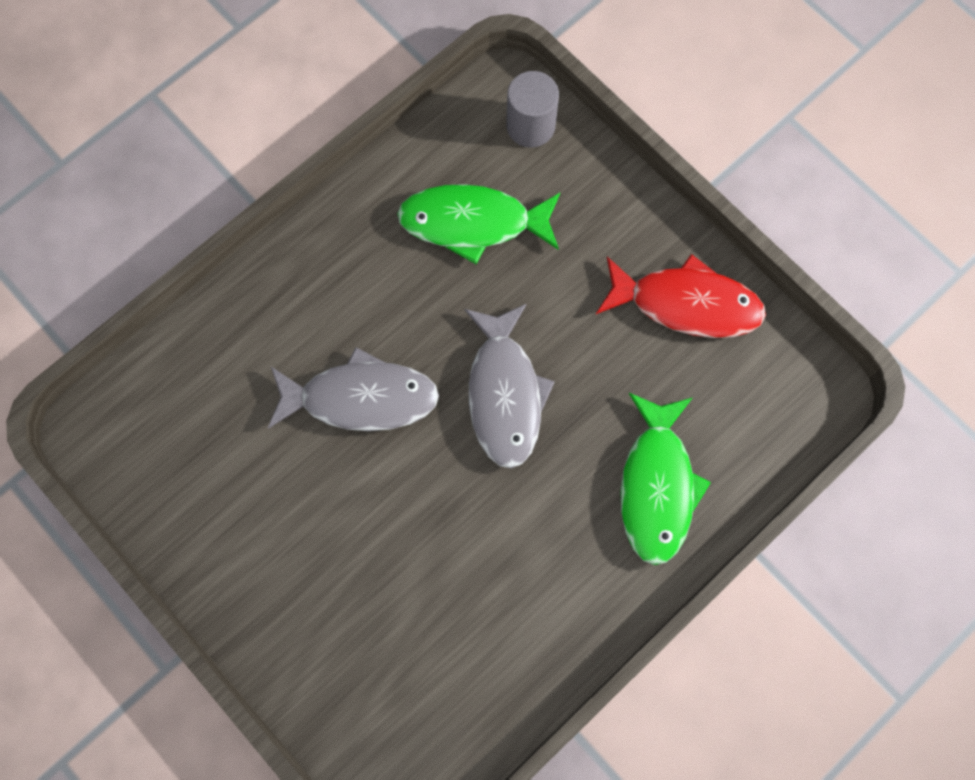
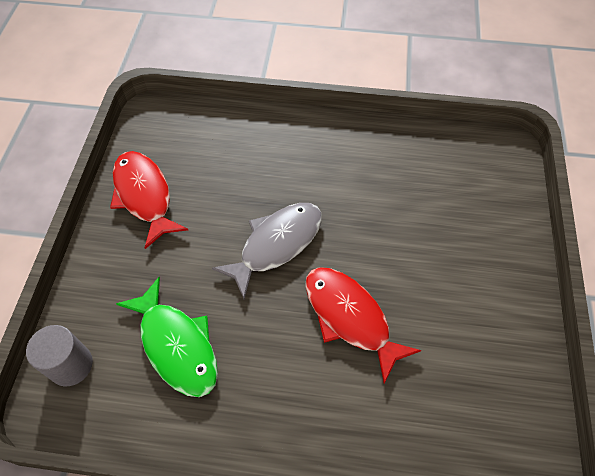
camera: 130 degrees left, 15 degrees down
grey fish [268,347,439,431] -> red fish [305,267,421,384]
green fish [620,393,711,565] -> none

